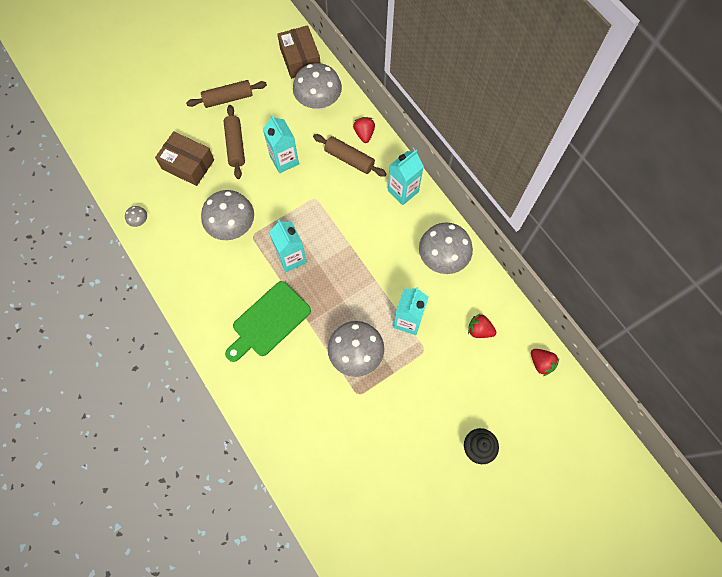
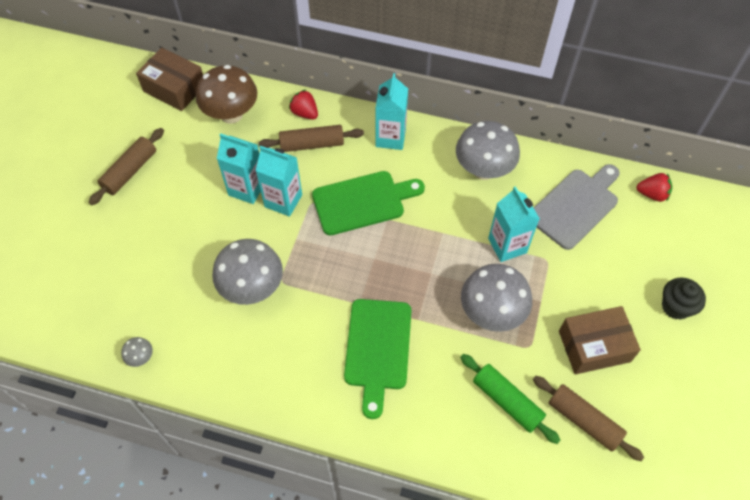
camera: 40 degrees left, 10 degrees down
brown box [155,131,214,186] -> brown box moved to [559,306,641,375]
brown rolling pin [224,105,245,179] -> brown rolling pin moved to [533,376,644,461]
turquoise carton [269,220,307,272] -> turquoise carton moved to [256,146,302,217]
grey mushroom [293,63,342,110] -> brown mushroom [196,65,257,124]
red strawberry [468,314,496,338] -> grey cutting board [534,164,620,250]
none -> green cutting board [312,171,425,235]
none -> green rolling pin [460,354,561,444]

